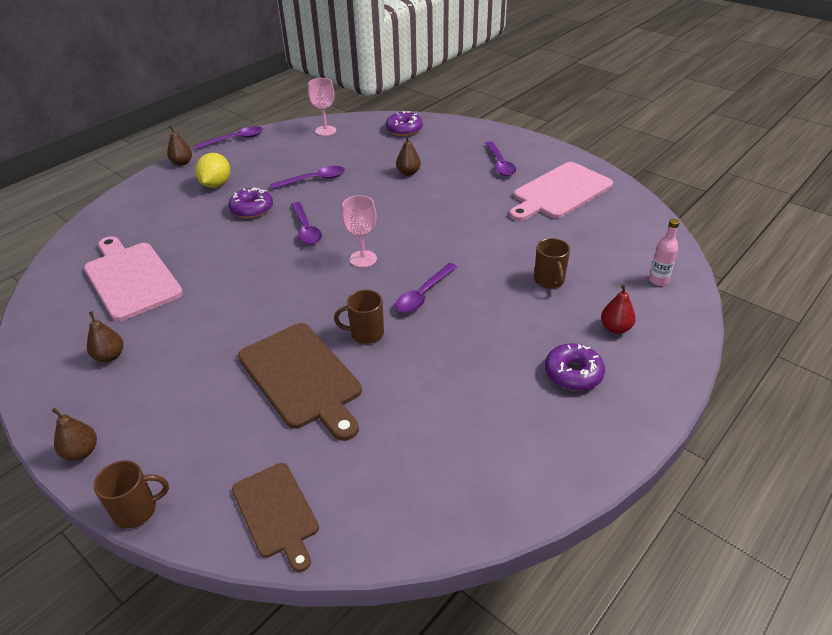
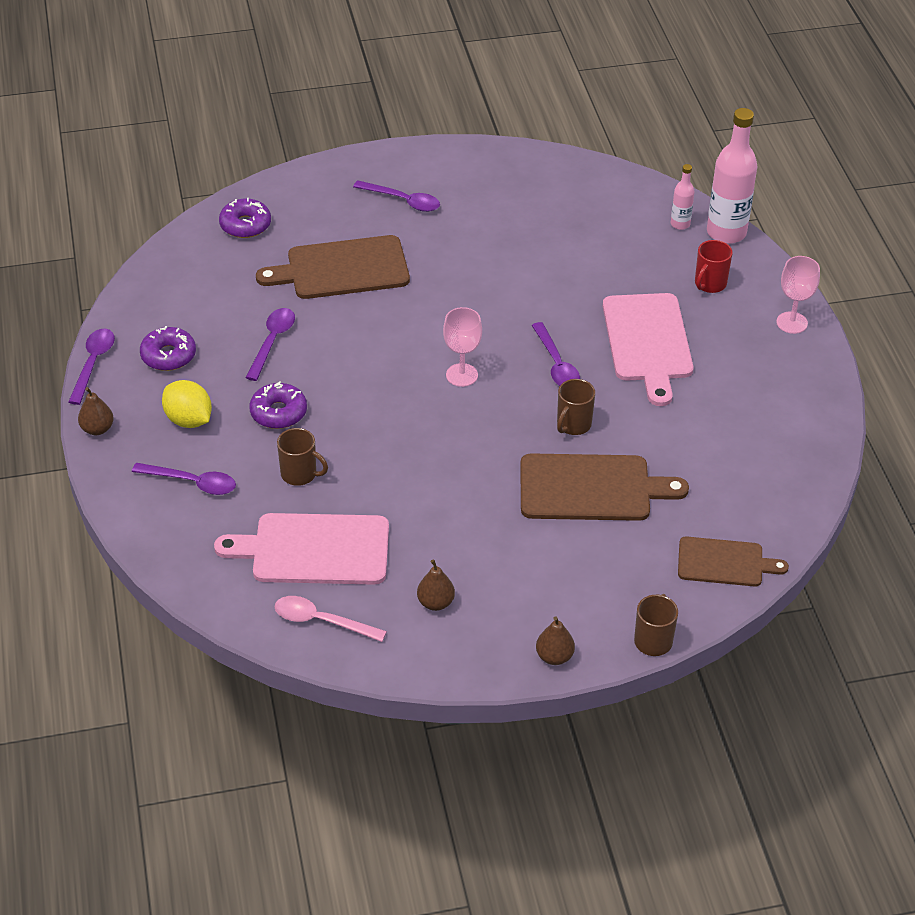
camera: 55 degrees left, 5 degrees up
purple spoon [291,202,322,245] -> purple spoon moved to [132,463,236,495]
pink goblet [308,78,336,136] -> pink goblet moved to [776,256,820,334]
brown pear [396,135,421,176] -> brown cutting board [256,235,410,299]
pink cutting board [509,162,613,221] -> pink cutting board moved to [603,293,694,406]
brown mug [534,238,570,289] -> brown mug moved to [277,428,328,486]
purple donut [545,343,605,391] -> purple donut moved to [140,326,196,371]
red pear [601,284,636,334] -> red mug [695,240,733,293]
none -> pink spoon [275,596,387,642]
none -> pink bottle [707,108,757,244]

